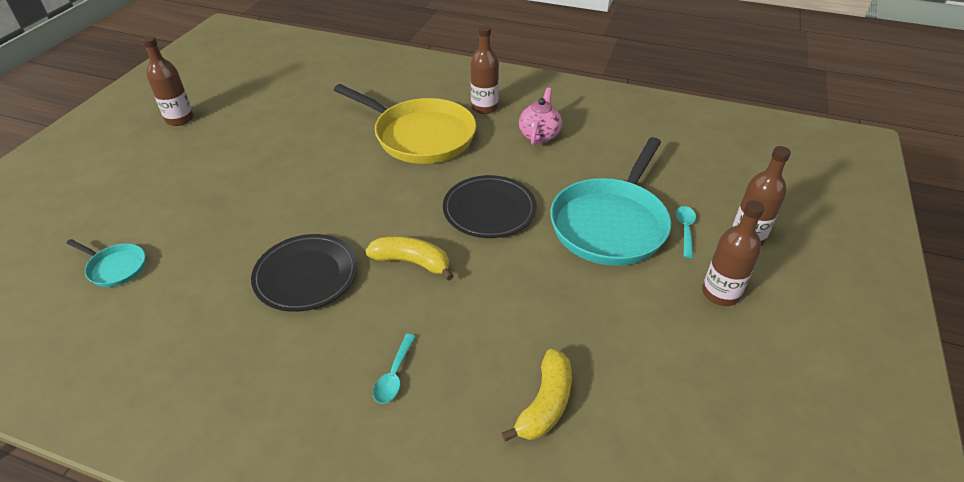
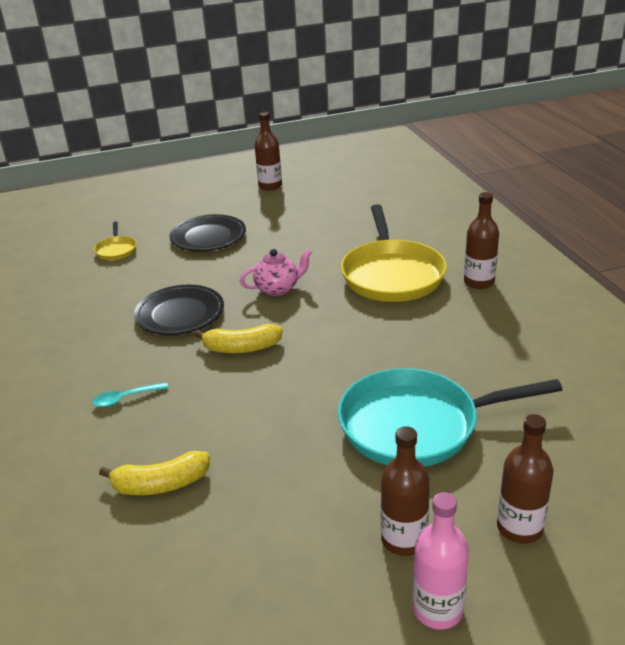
camera: 55 degrees right, 10 degrees down
turquoise pan [66,239,145,287] -> yellow pan [94,221,137,260]
yellow banana [365,236,454,281] -> yellow banana turned 105 degrees clockwise [194,324,283,353]
black plate [443,175,537,238] -> black plate moved to [169,214,246,251]
pink teapot [519,88,562,145] -> pink teapot moved to [240,249,312,296]
turquoise spoon [676,206,696,258] -> none
none -> pink bottle [413,492,469,630]

